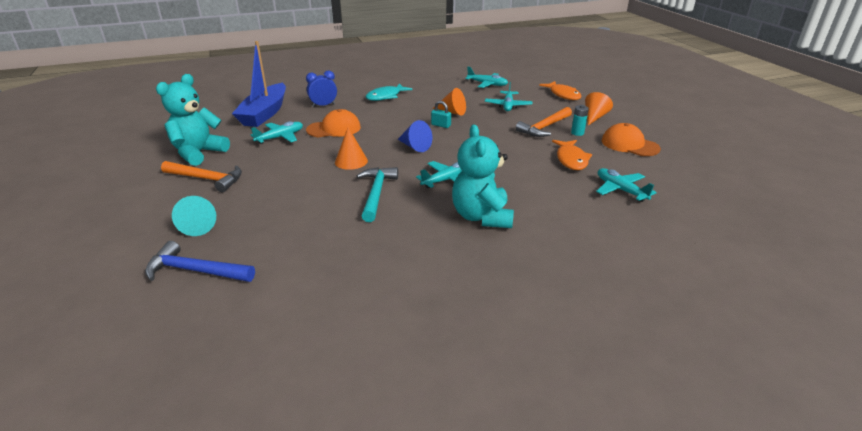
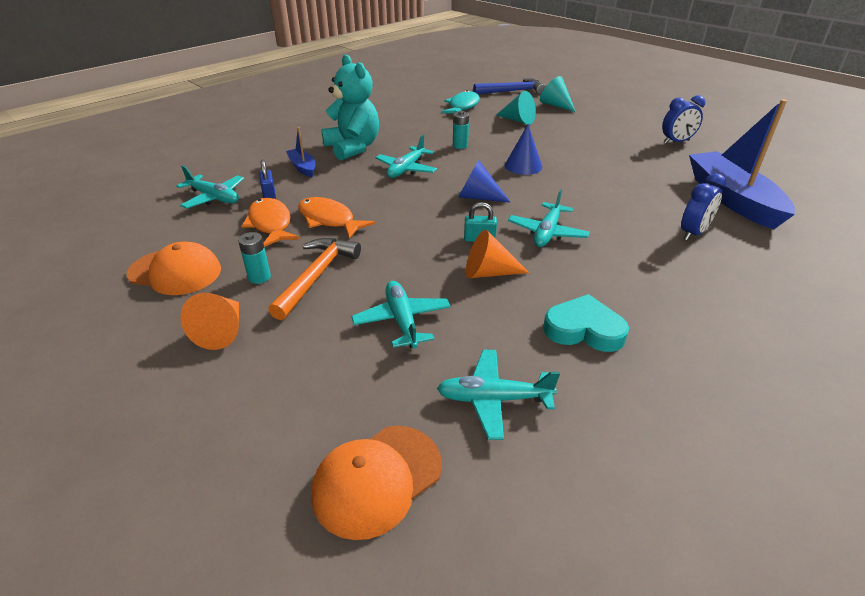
camera: 155 degrees right, 5 degrees up
turquoise teddy bear [156,74,230,166] -> blue clock [662,95,705,144]
orange hammer [161,161,242,192] -> none
turquoise plane [251,121,303,144] -> turquoise plane moved to [508,189,590,247]
orange cap [306,109,361,137] -> orange cap moved to [311,426,442,540]
orange cone [335,127,368,170] -> blue cone [505,124,542,175]
turquoise hammer [357,167,398,222] -> turquoise battery [453,111,469,149]
turquoise fish [366,83,413,101] -> turquoise fish moved to [441,90,480,113]
orange fish [539,81,582,100] -> orange fish moved to [298,197,375,239]
none -> blue padlock [259,160,276,199]
none -> blue boat [286,127,316,177]
none -> turquoise cone [496,91,536,125]
none -> turquoise heart [543,294,629,352]

